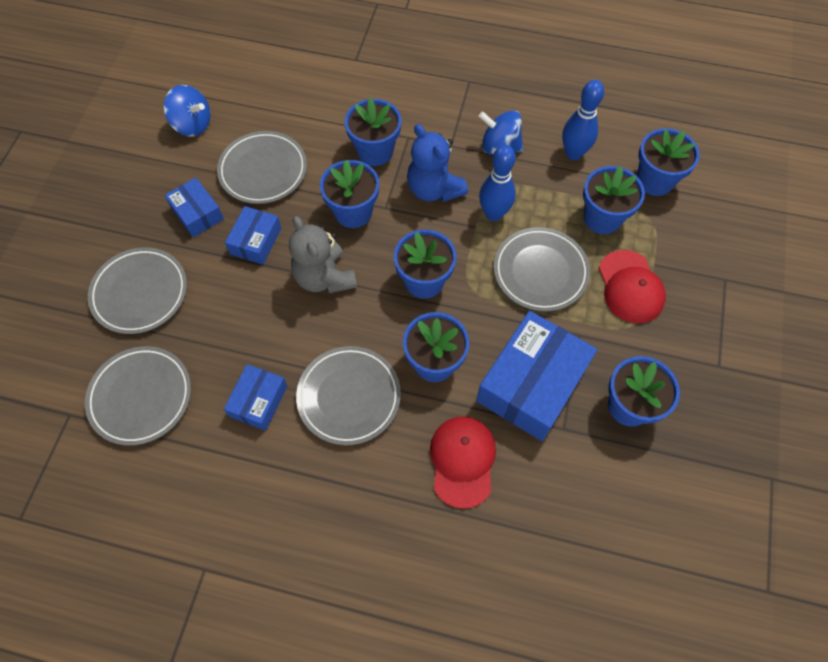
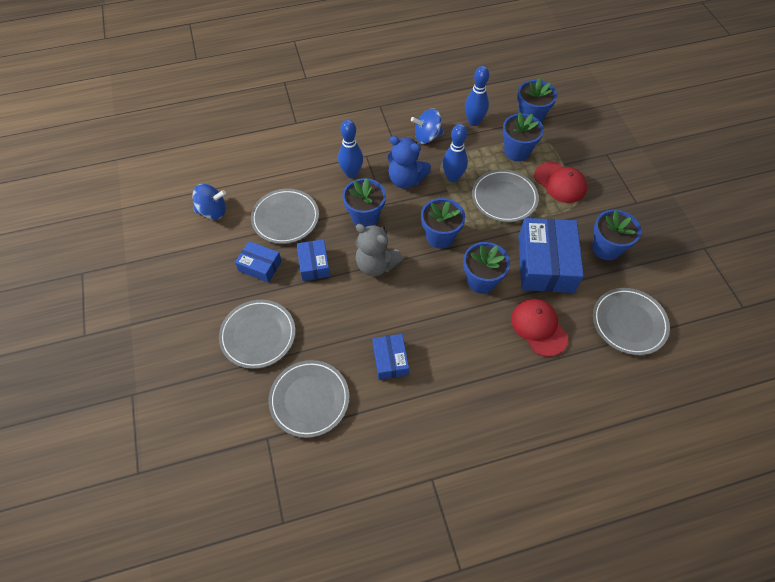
camera: 30 degrees left, 5 degrees down
grey plate [296,346,401,445] -> grey plate moved to [593,288,670,355]
blue flower pot [344,98,402,166] -> blue bowling pin [338,120,363,178]

